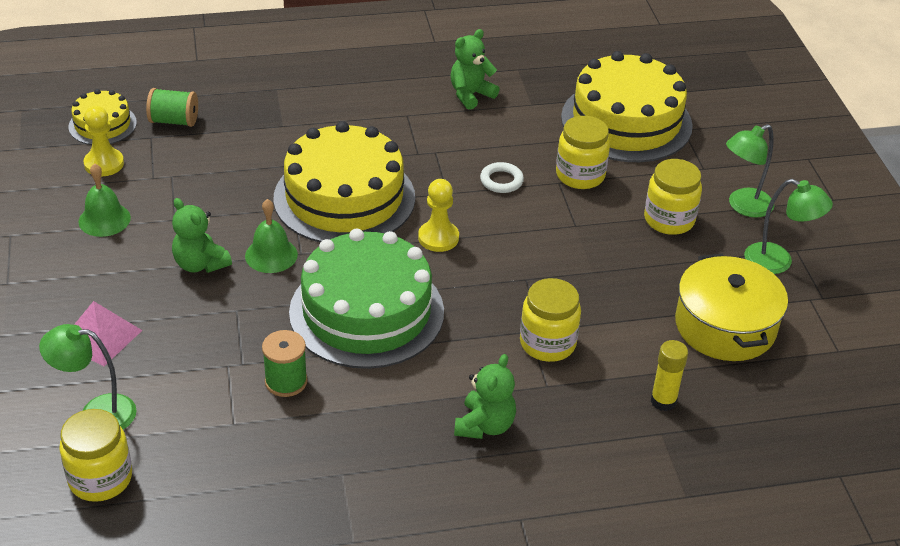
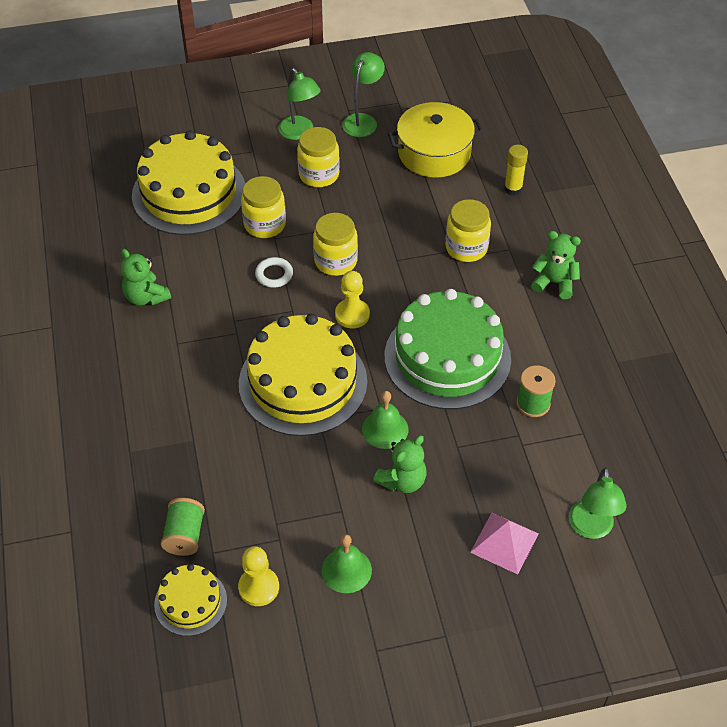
camera: 90 degrees left, 10 degrees up
yellow jar [59,409,132,502] -> yellow jar moved to [313,213,358,276]

